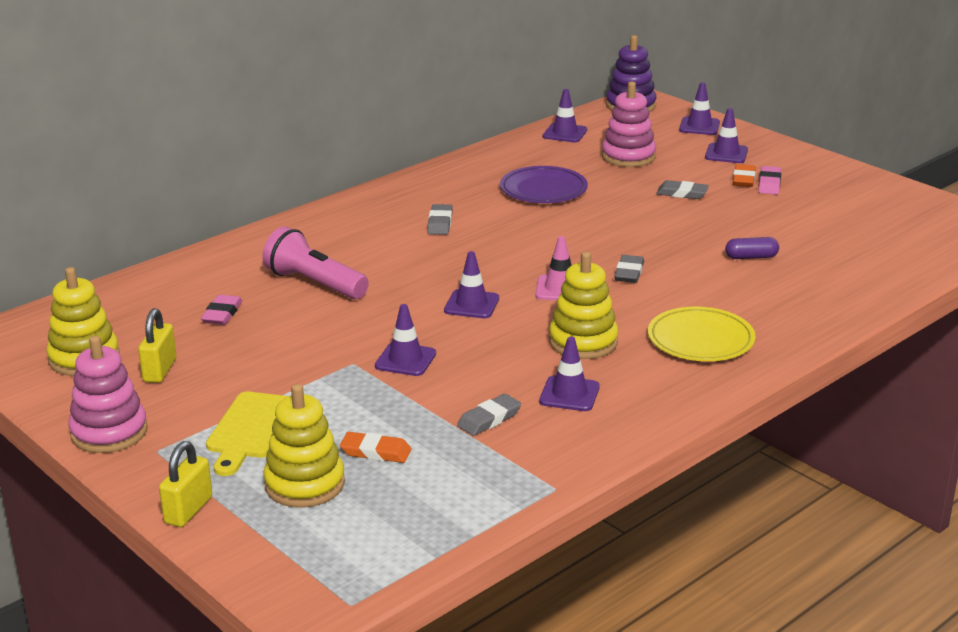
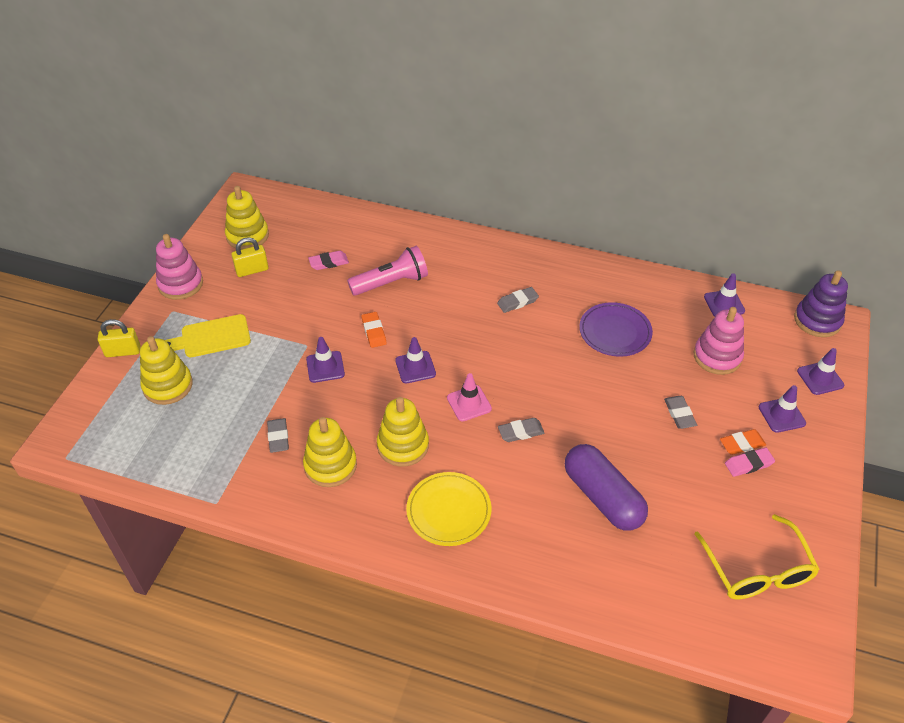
camera: 60 degrees right, 20 degrees up
pink flashlight [262,227,369,299] -> pink flashlight turned 60 degrees clockwise [347,246,428,296]
orange eraser [340,432,411,463] -> orange eraser moved to [361,312,387,348]
grey eraser [457,394,521,436] -> grey eraser turned 60 degrees clockwise [267,418,289,453]
purple traffic cone [539,337,600,411] -> yellow stacking toy [303,417,357,487]
purple capsule [725,237,779,259] -> purple capsule [565,444,648,531], size x2.22
none -> yellow glasses [694,514,820,599]

